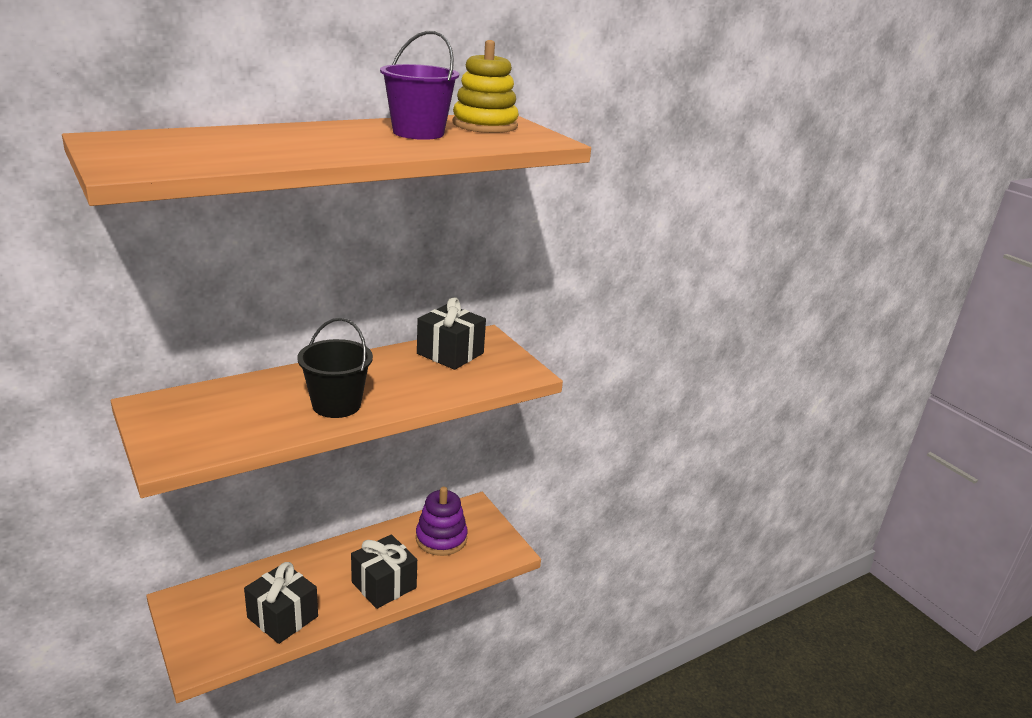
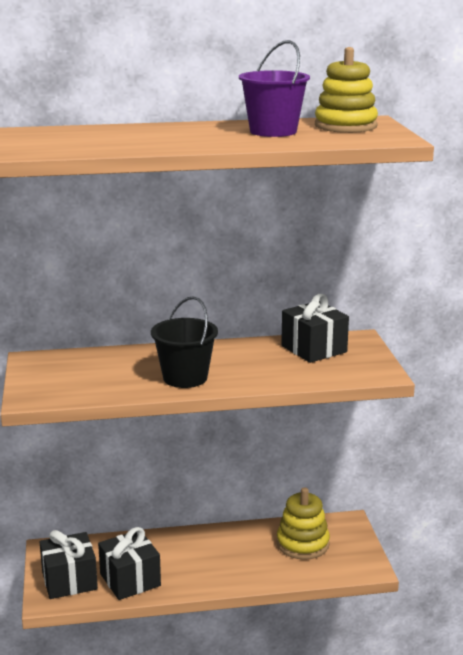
camera: 25 degrees right, 5 degrees down
black gift [351,534,417,609] -> black gift moved to [40,530,98,599]
purple stacking toy [416,487,468,556] -> yellow stacking toy [277,488,330,560]

